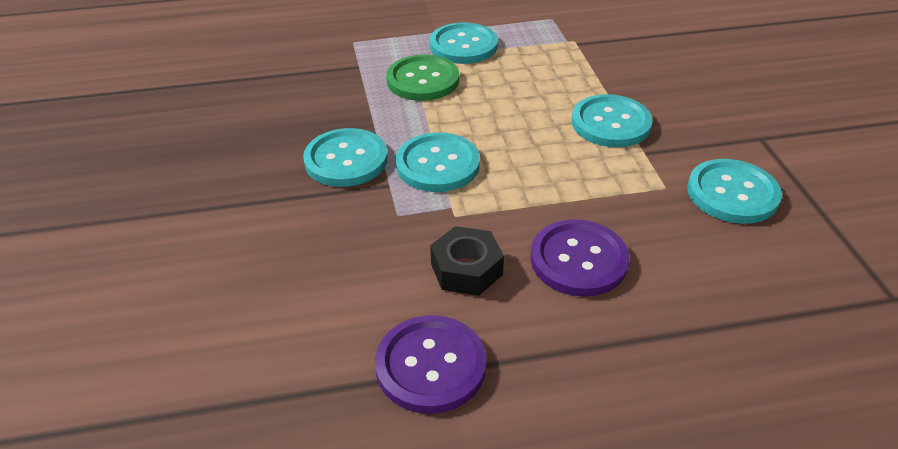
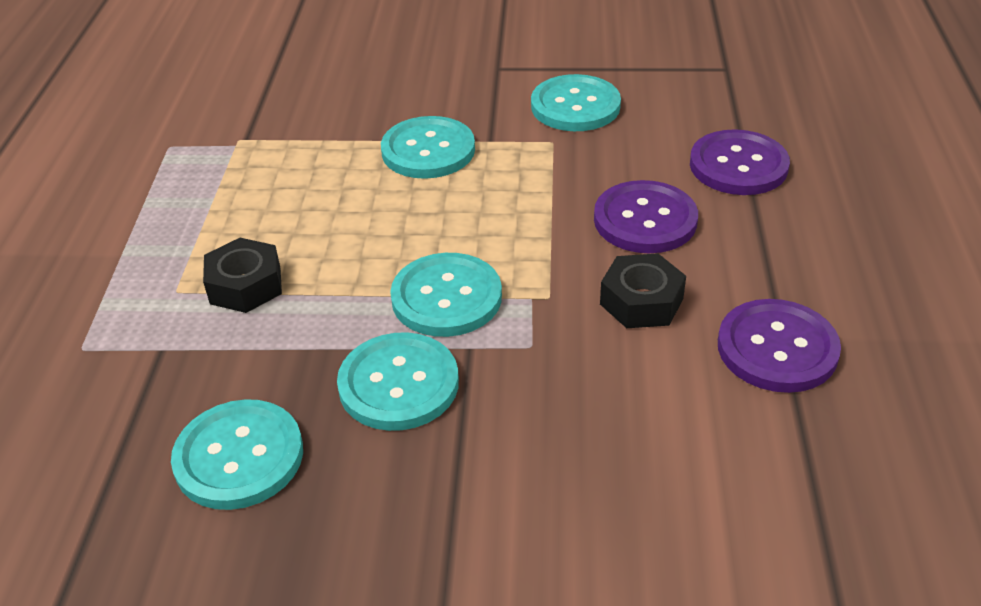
camera: 75 degrees left, 0 degrees up
green button [386,55,459,101] -> black nut [203,238,282,313]
turquoise button [429,23,498,64] -> turquoise button moved to [171,399,303,510]
none -> purple button [690,129,790,195]

